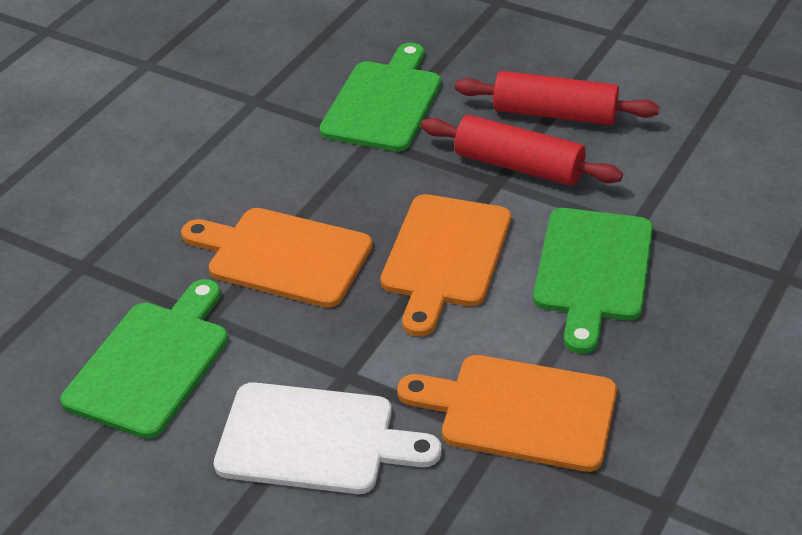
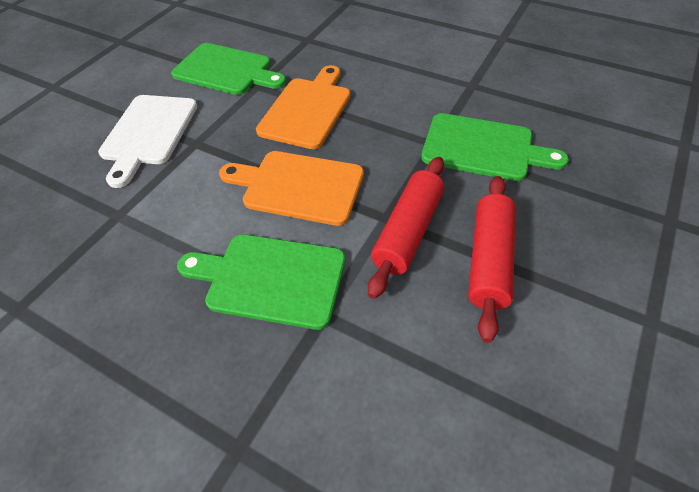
camera: 90 degrees right, 10 degrees up
orange cutting board [397,355,617,472] -> none

